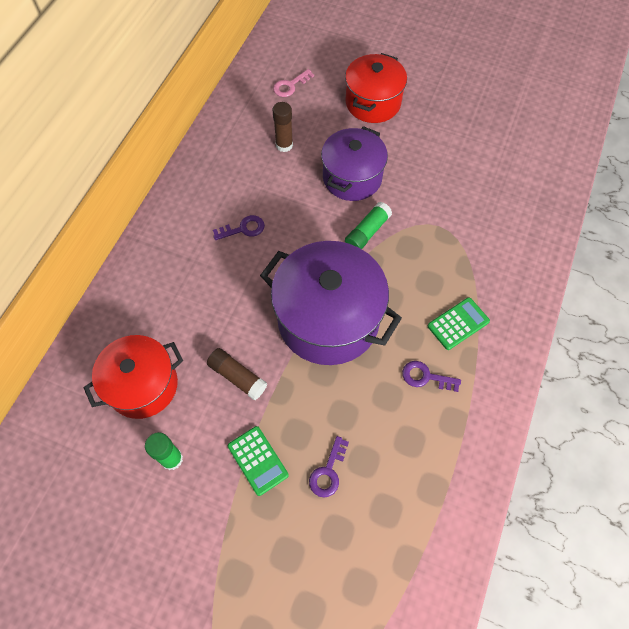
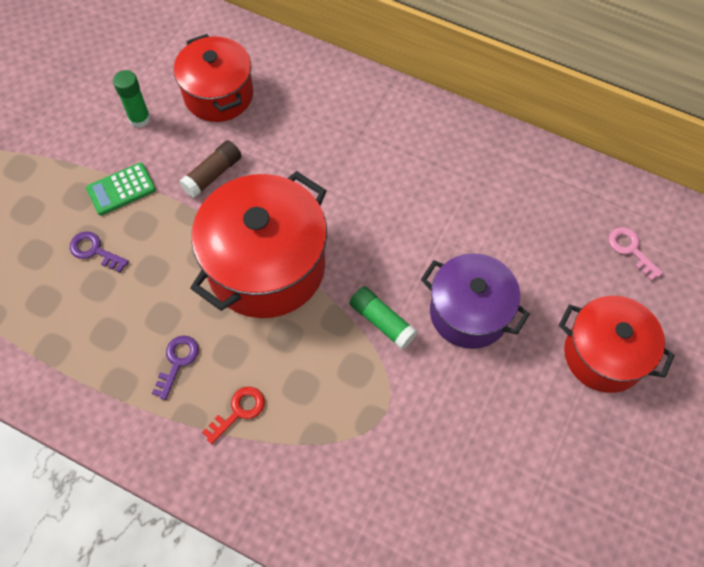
camera: 95 degrees right, 0 degrees up
purple key [213,215,265,240] -> none
purple pot [260,241,402,365] -> red pot [190,171,327,318]
brown glue stick [272,102,293,152] -> none
green calculator [428,297,490,350] -> red key [202,387,265,444]

